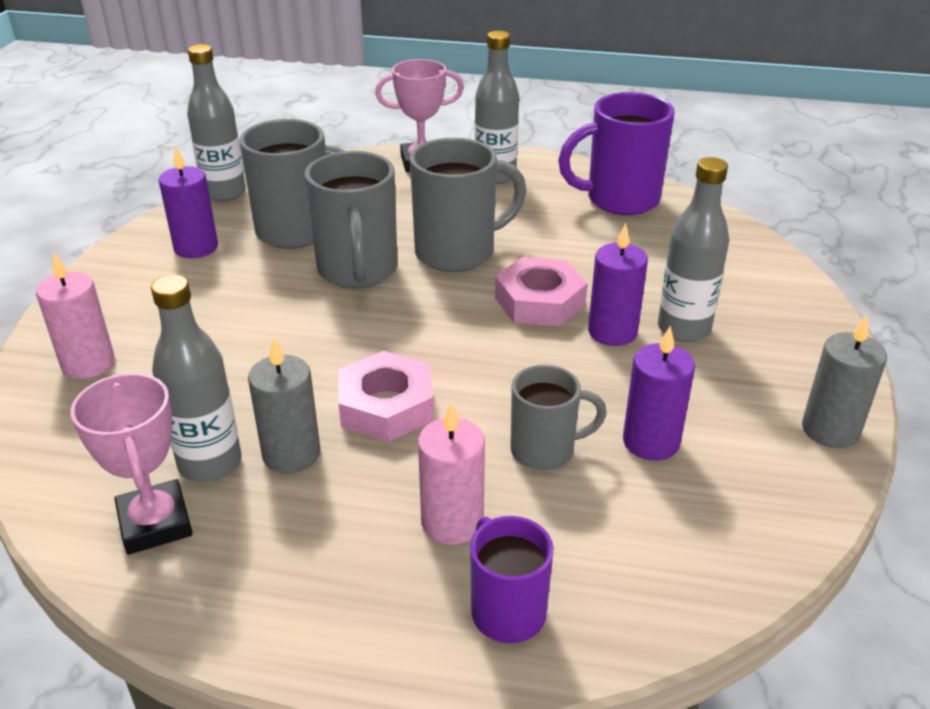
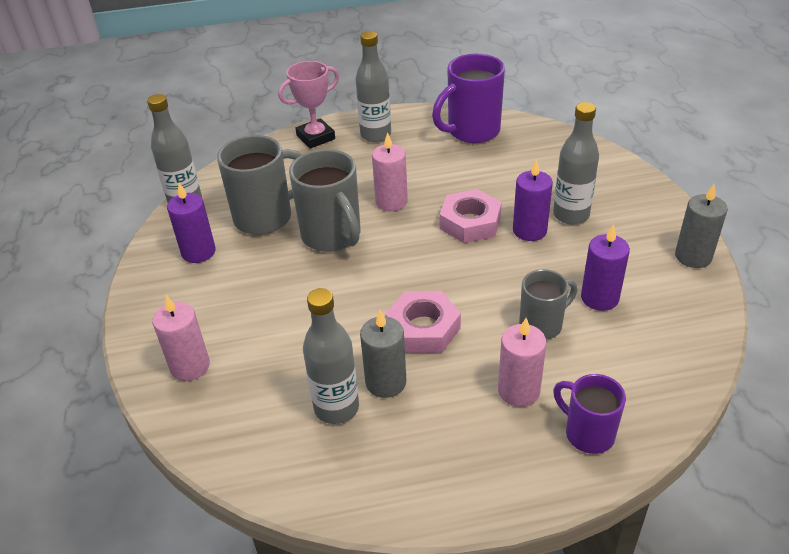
camera: 20 degrees left, 5 degrees up
pink trophy [71,373,193,555] -> none
grey mug [410,138,527,272] -> pink candle [372,132,408,211]

